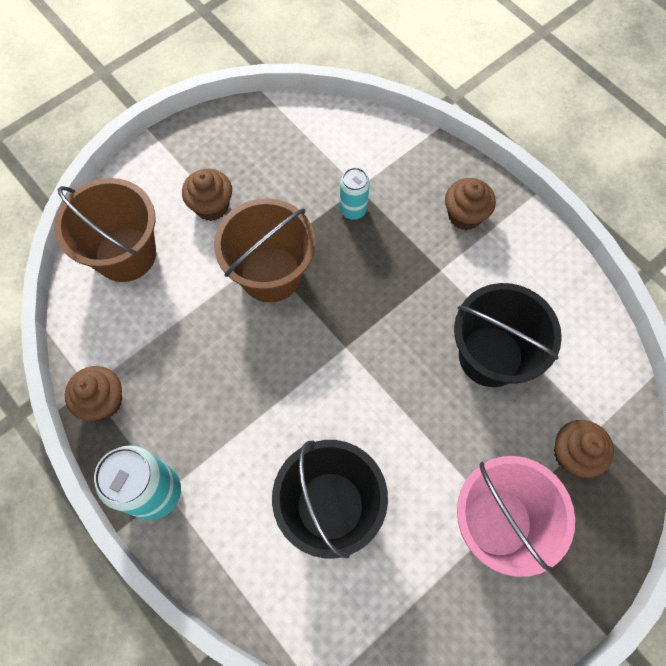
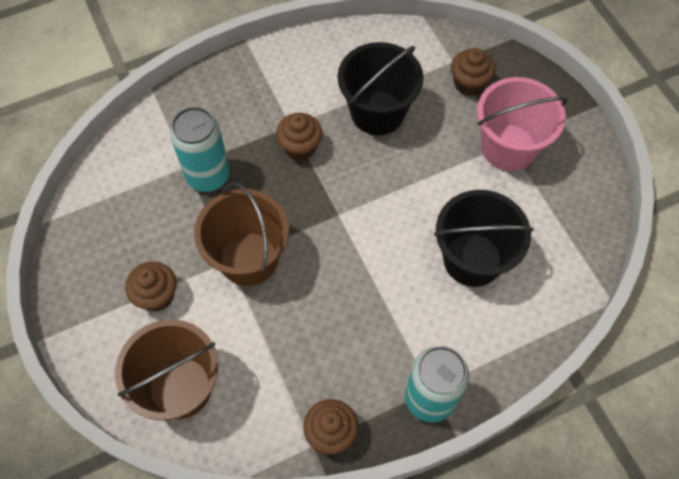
camera: 75 degrees left, 5 degrees down
turquoise can [340,167,370,220] -> turquoise can [170,107,230,192], size x1.73
brown cupcake [445,178,496,230] -> brown cupcake moved to [276,113,322,161]

